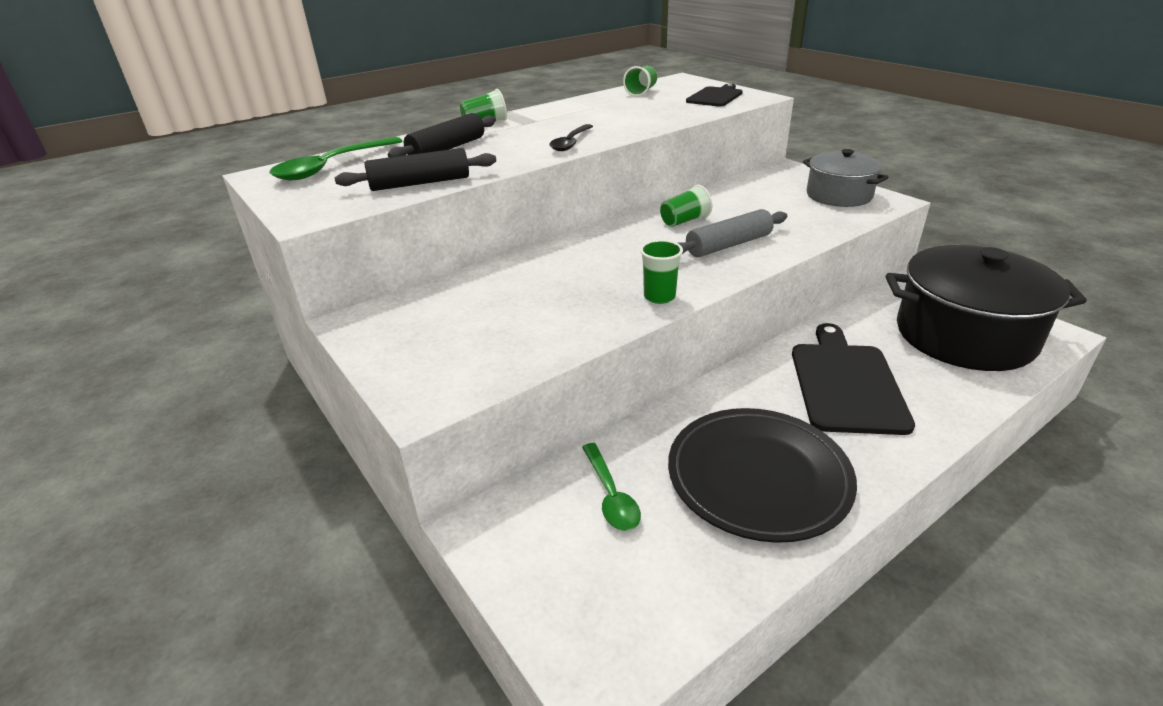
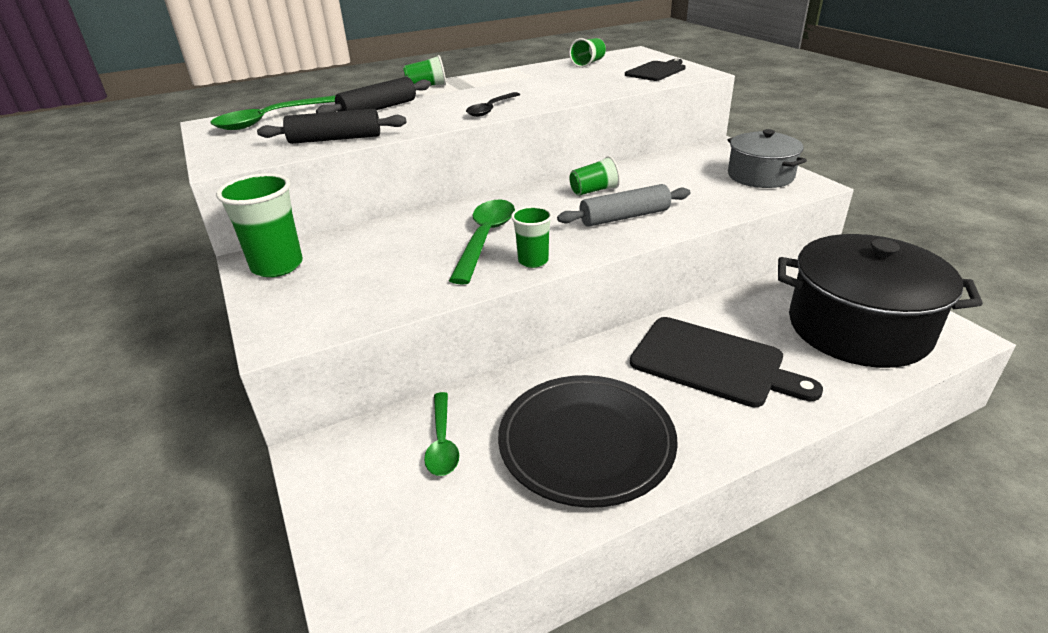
camera: 10 degrees right, 0 degrees up
black cutting board [792,323,915,435] -> black cutting board turned 105 degrees clockwise [630,317,823,407]
none -> green cup [216,173,303,277]
none -> green spoon [449,200,515,285]

